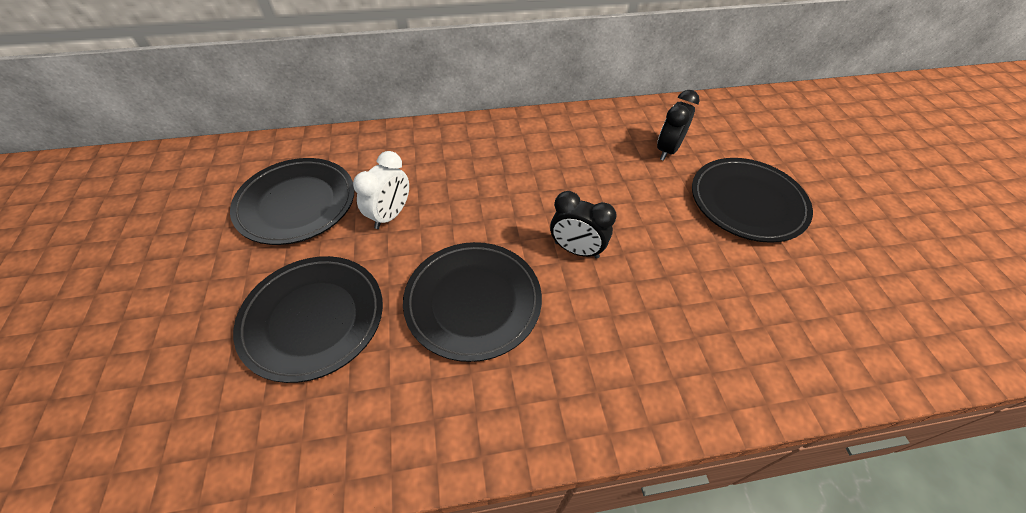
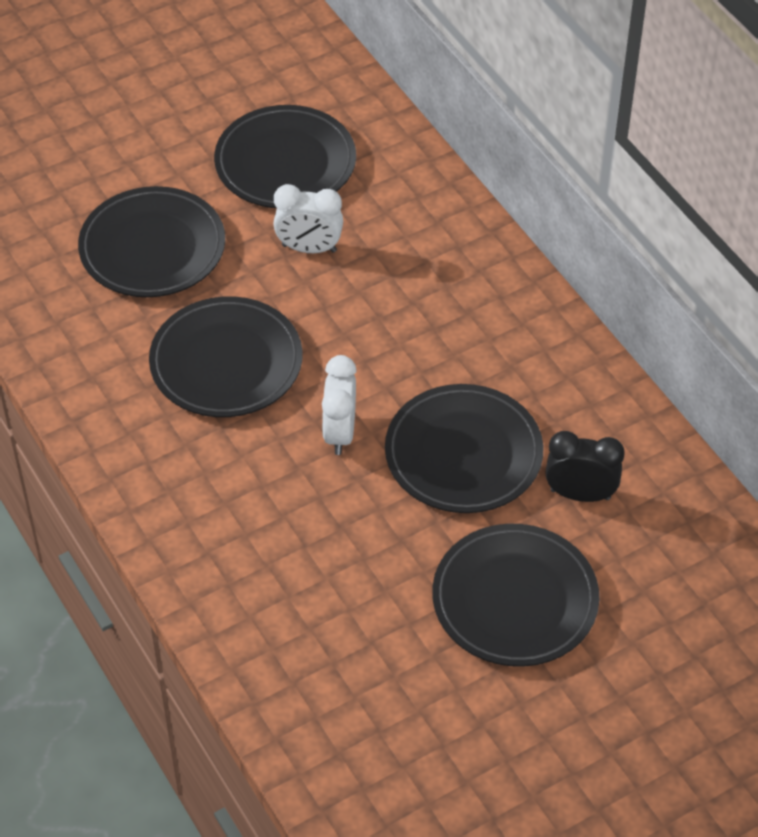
camera: 70 degrees right, 0 degrees up
black clock [550,191,617,259] -> white clock [322,355,357,455]
none -> black plate [385,384,543,513]

